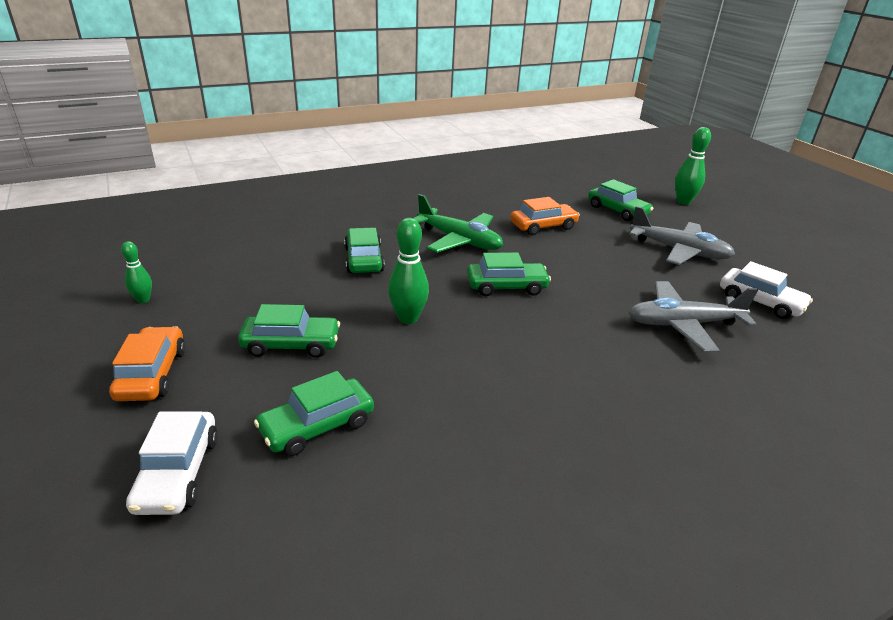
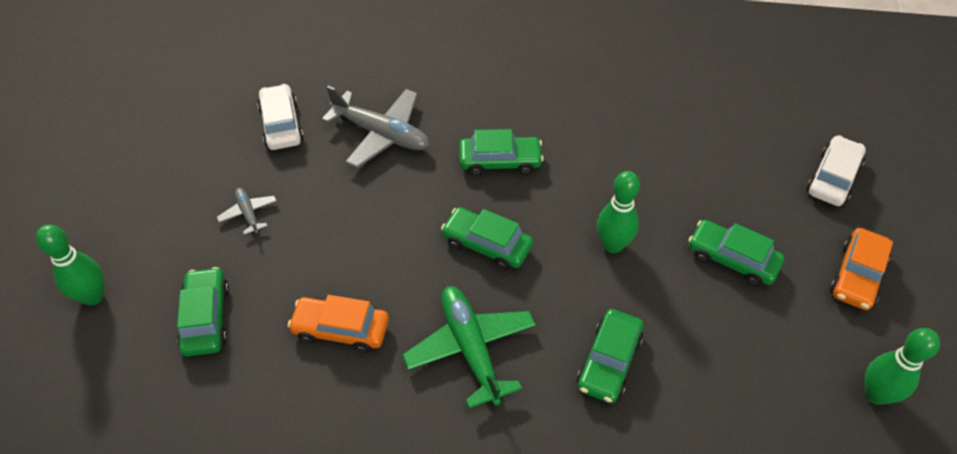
camera: 145 degrees left, 20 degrees up
green bowling pin [121,241,152,303] -> green bowling pin [865,328,940,405], size x1.66
green car [254,371,374,456] -> green car moved to [459,129,544,176]
grey plane [629,206,735,265] -> grey plane [217,188,277,235], size x0.50

